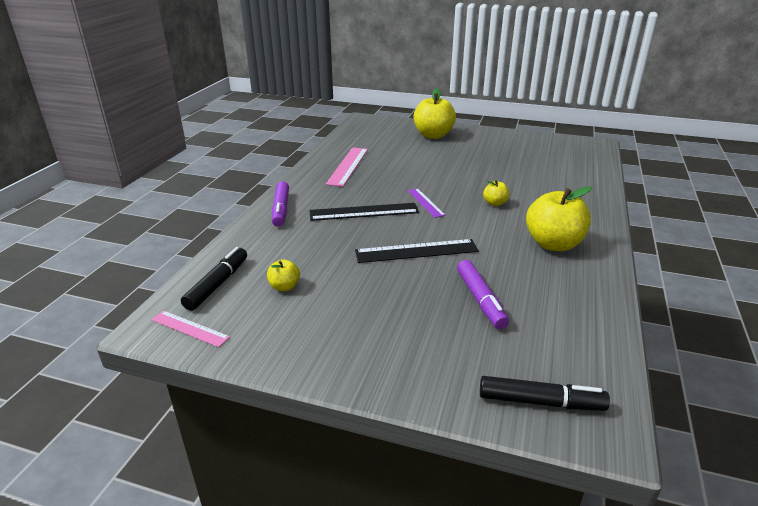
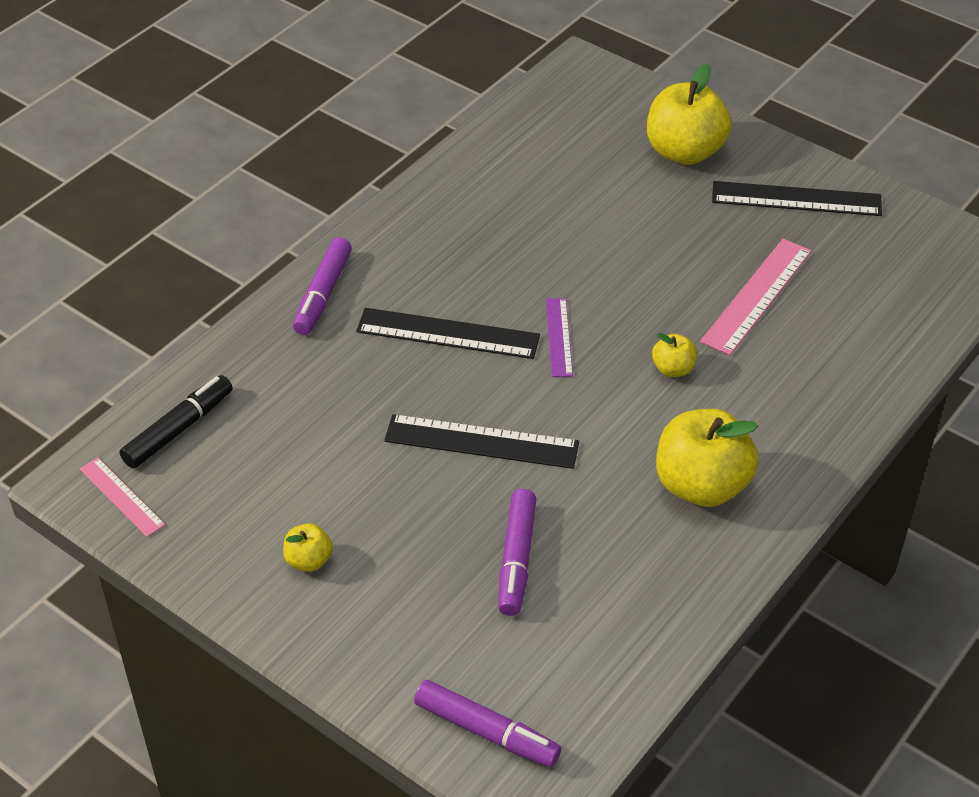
camera: 20 degrees right, 15 degrees up
yellow apple [267,259,300,291] -> yellow apple moved to [283,523,333,572]
pink ruler [326,147,368,187] -> pink ruler moved to [700,239,812,355]
black marker [480,376,610,411] -> purple marker [414,680,561,767]
none -> black ruler [712,181,882,216]

